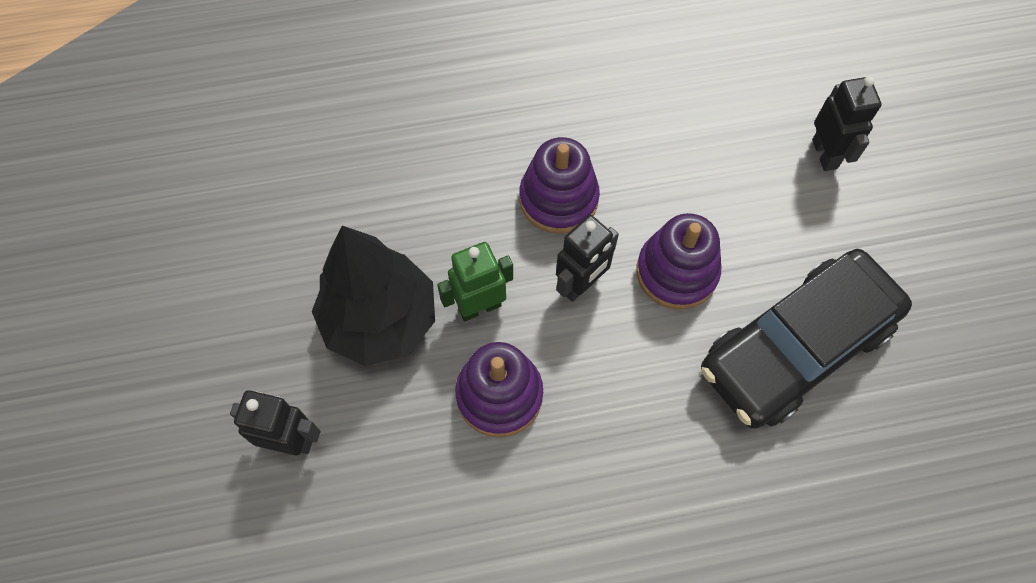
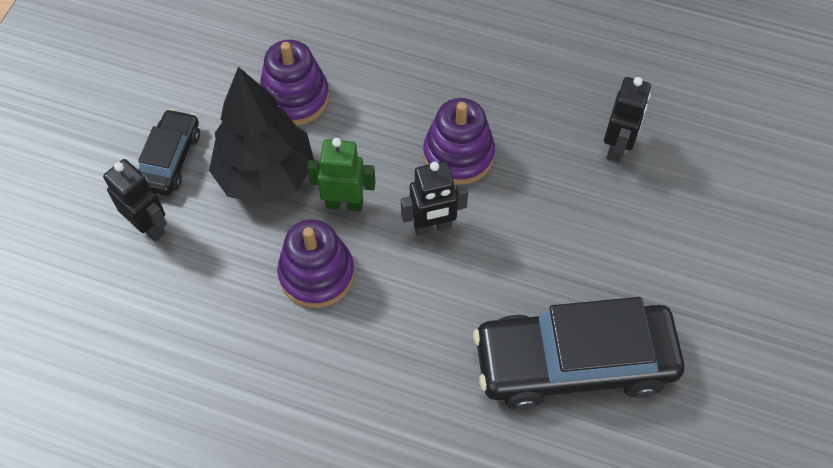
camera: 30 degrees right, 5 degrees down
purple stacking toy [637,213,721,310] -> purple stacking toy moved to [260,40,329,126]
black robot [812,76,882,171] -> black robot moved to [604,77,651,163]
none -> black car [138,109,200,195]

